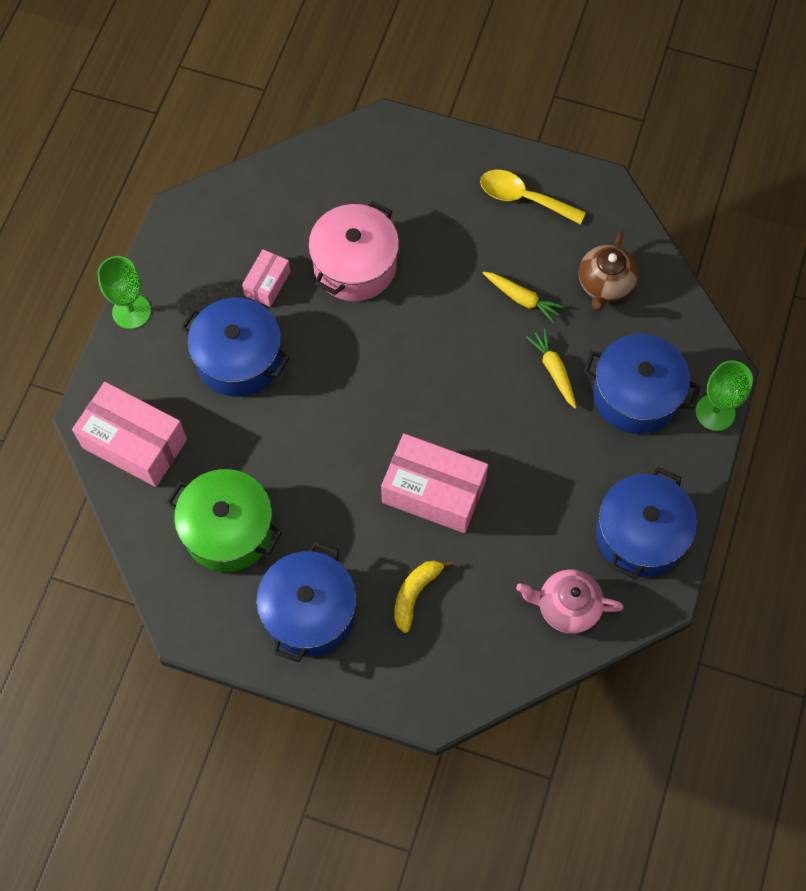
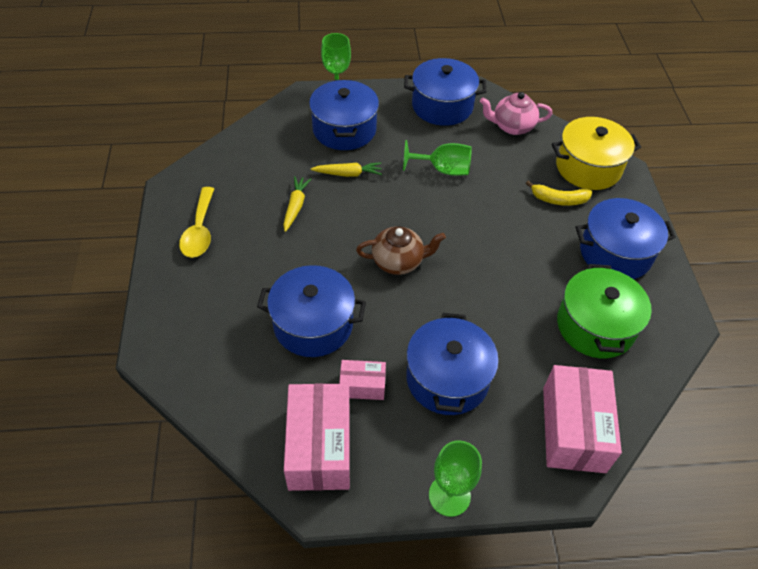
camera: 115 degrees left, 15 degrees down
pink pot [308,201,399,301] -> blue pot [257,265,366,357]
pink box [381,434,488,533] -> pink box moved to [284,383,350,491]
pink teapot [516,569,624,634] -> pink teapot turned 105 degrees clockwise [480,92,552,135]
yellow carrot [526,328,577,409] -> yellow carrot turned 135 degrees counterclockwise [311,162,382,177]
brown teapot [579,231,638,311] -> brown teapot moved to [356,226,446,275]
none -> green goblet [403,140,472,176]
none -> yellow pot [552,117,641,190]

